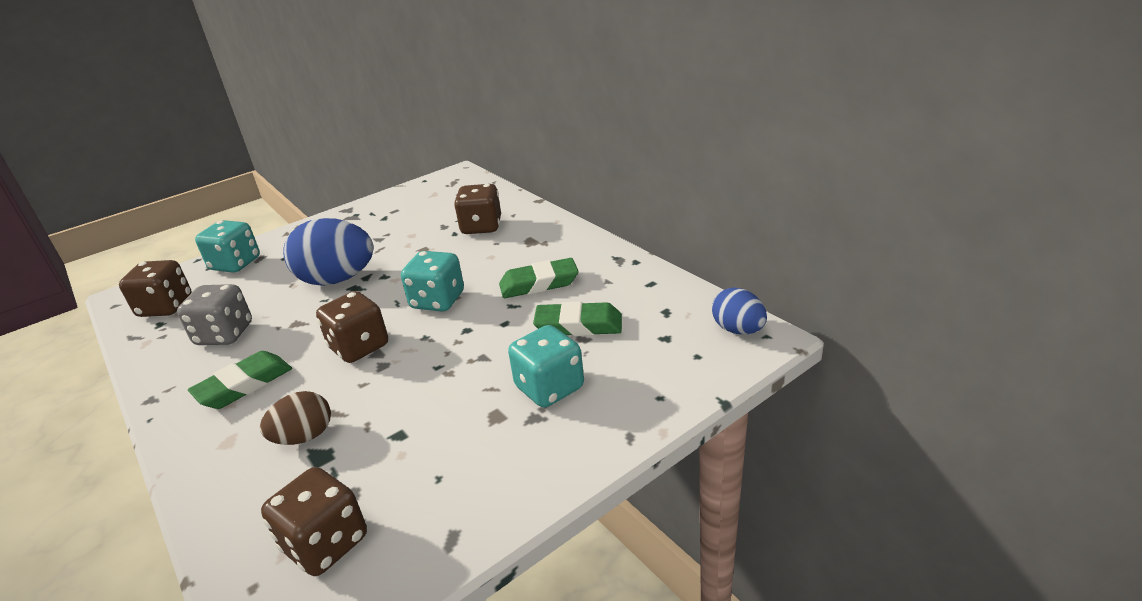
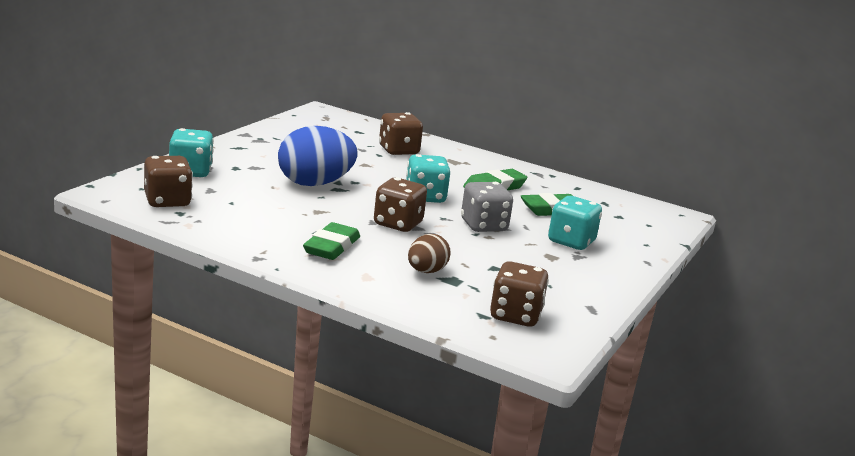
camera: 30 degrees left, 10 degrees down
grey dice [177,284,252,345] -> grey dice moved to [461,182,513,232]
blue egg [712,287,767,334] -> none

